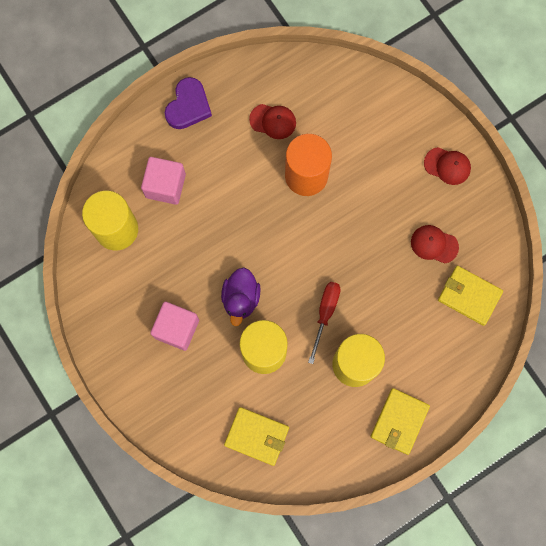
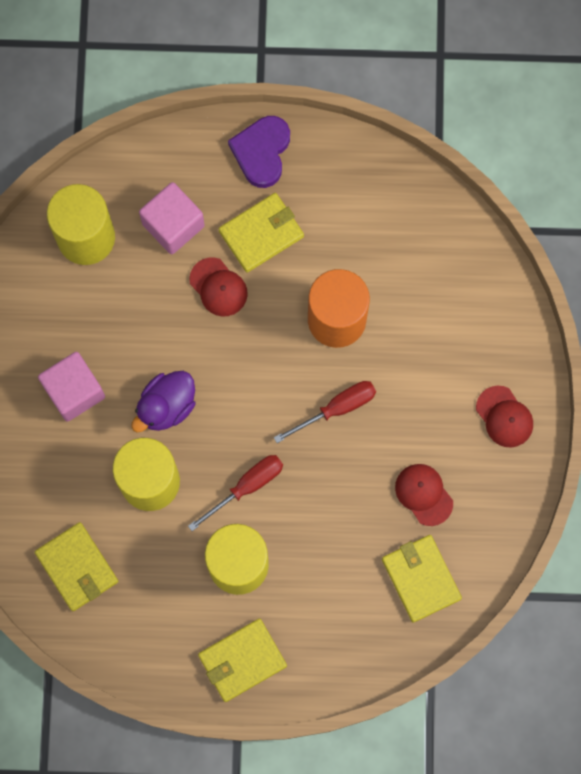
camera: 35 degrees right, 0 degrees up
purple heart [165,77,212,129] -> purple heart turned 135 degrees clockwise [228,116,290,188]
red cap [249,104,296,139] -> red cap moved to [189,257,248,317]
none -> yellow wallet [218,193,304,273]
none -> red screwdriver [274,381,376,443]

